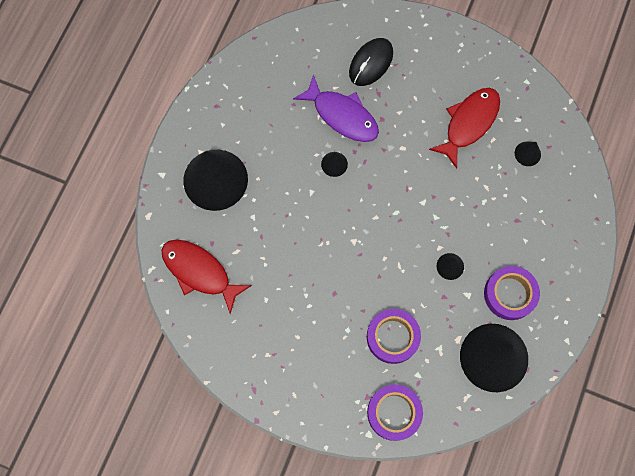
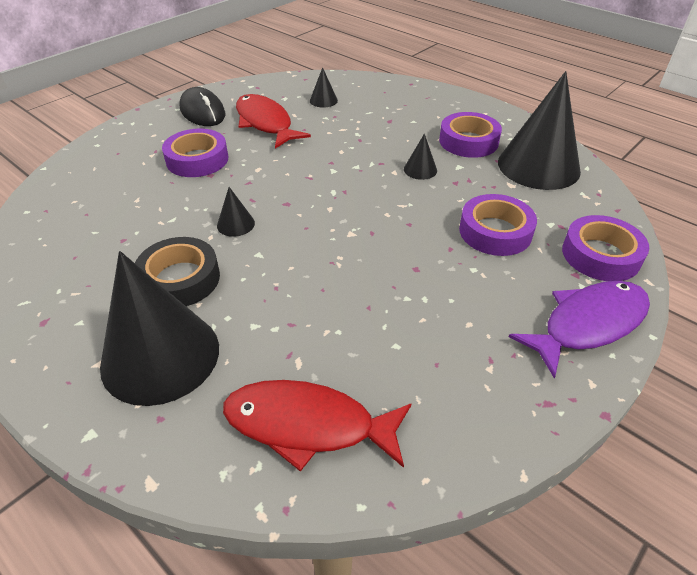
camera: 70 degrees left, 30 degrees down
red fish [161,240,252,314] -> red fish turned 45 degrees clockwise [223,380,412,472]
purple fish [293,74,379,142] -> purple fish moved to [509,281,650,378]
black mouse [349,38,393,86] -> black mouse moved to [179,87,225,126]
none -> black tape [135,237,220,306]
none -> purple tape [162,129,228,177]

